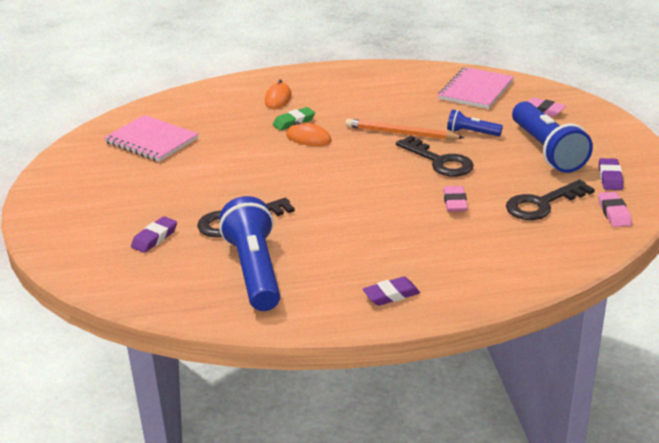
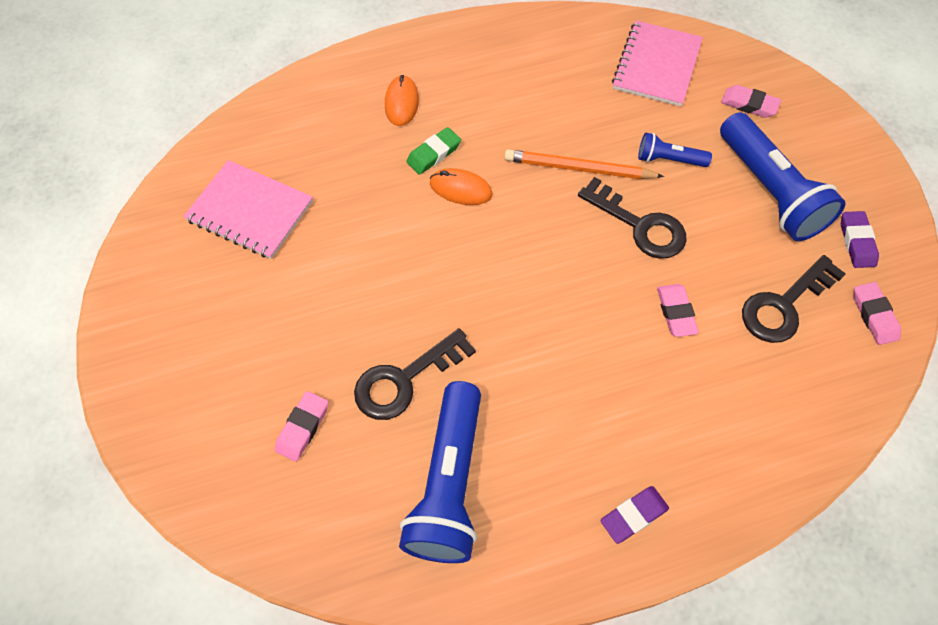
camera: 10 degrees left, 30 degrees up
purple eraser [131,216,177,253] -> pink eraser [275,391,328,462]
blue flashlight [219,196,280,311] -> blue flashlight turned 150 degrees counterclockwise [399,381,481,563]

